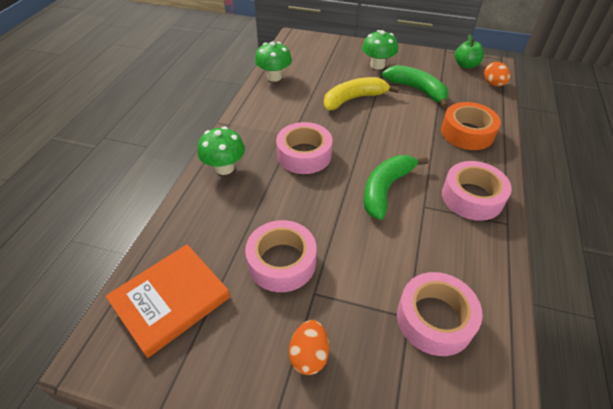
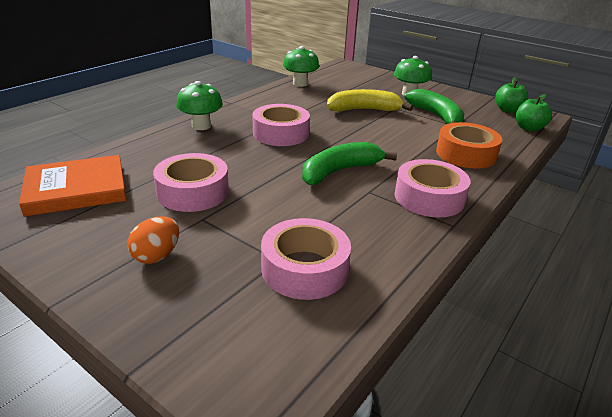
camera: 20 degrees right, 15 degrees down
orange egg [484,62,510,87] -> green apple [516,94,552,131]

